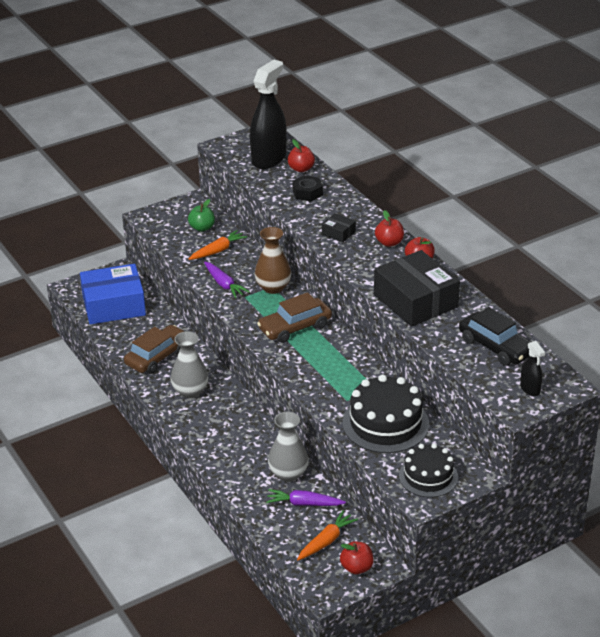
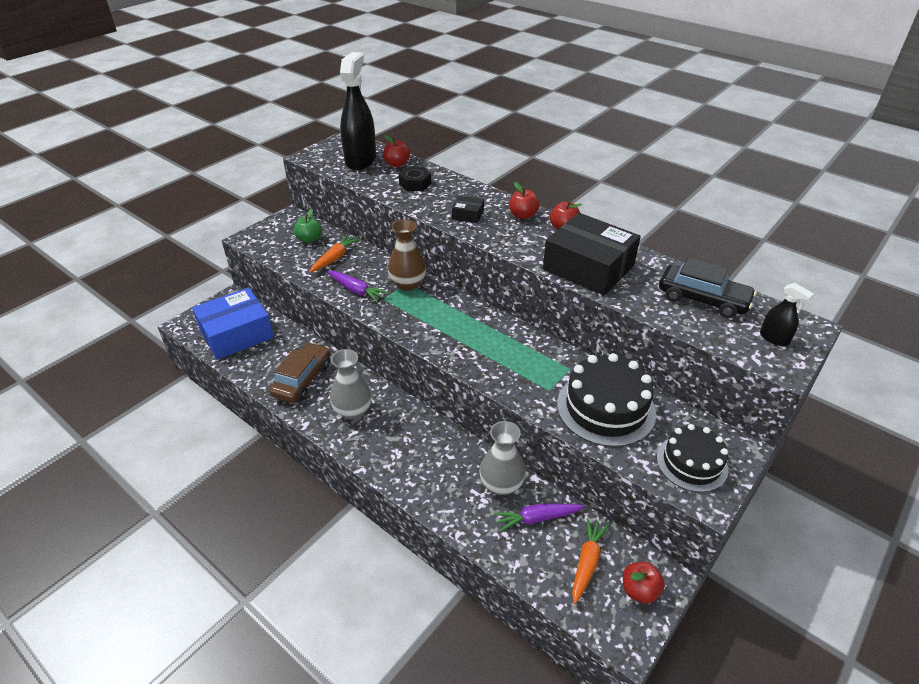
camera: 20 degrees left, 5 degrees up
brown car [257,292,332,343] -> none

